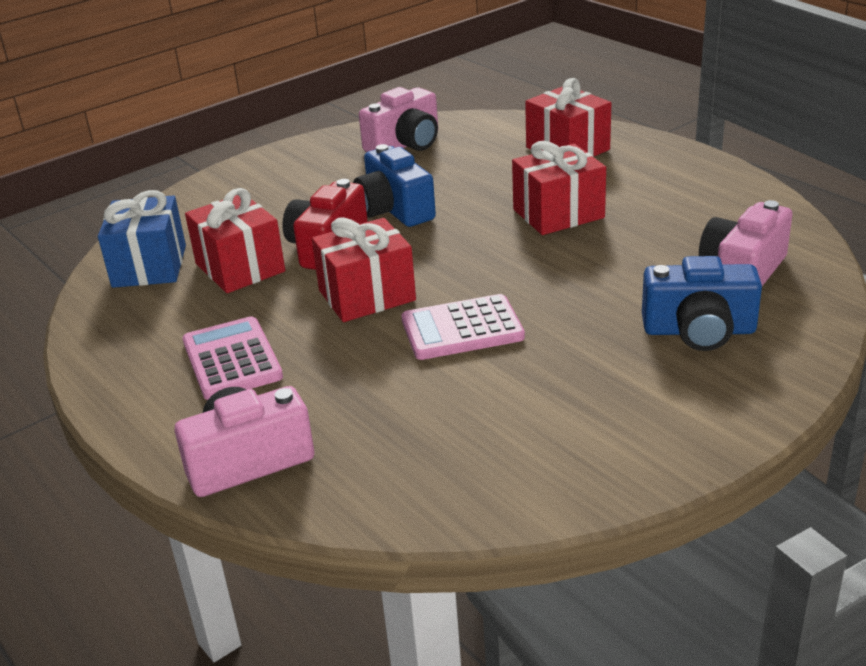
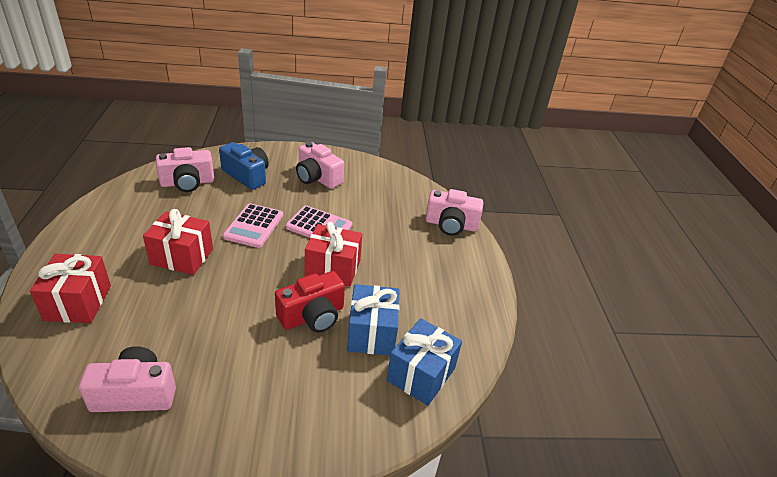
camera: 150 degrees left, 5 degrees up
pink calculator [182,316,283,400] -> pink calculator moved to [223,203,283,248]
red gift [185,188,285,293] -> blue gift [347,284,400,355]
blue camera [353,144,436,227] -> none
none -> pink camera [296,142,344,189]

